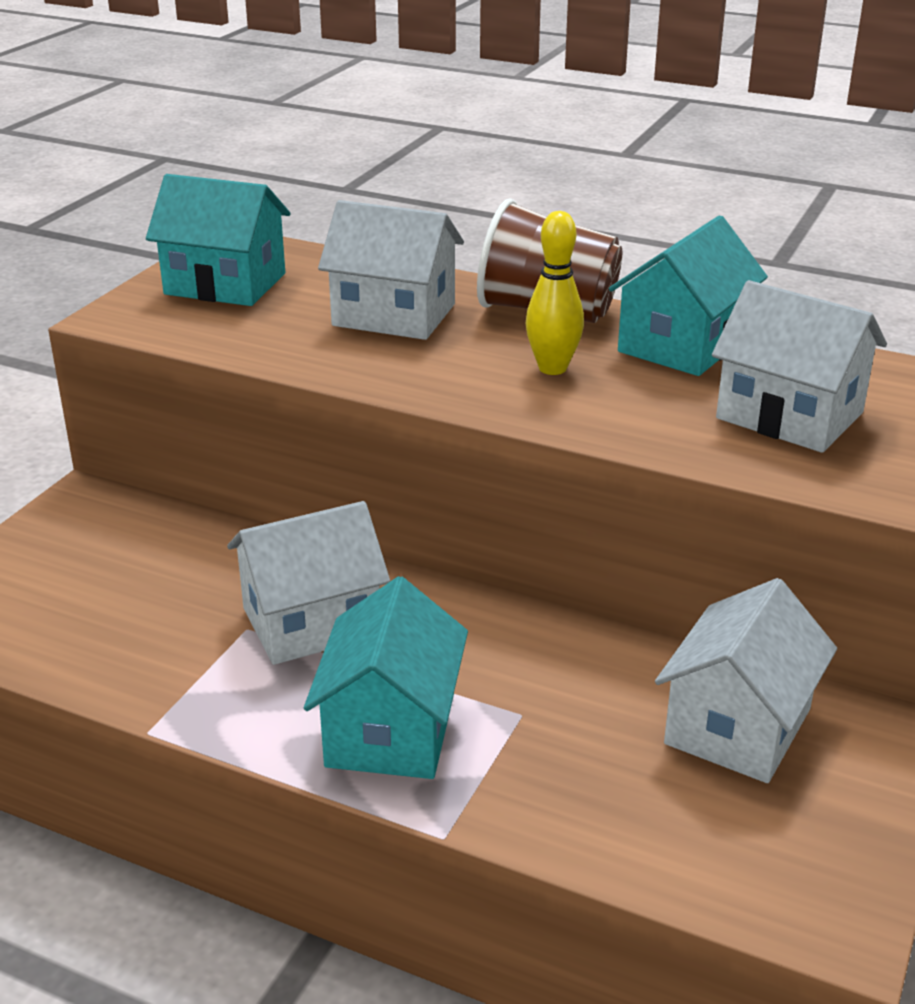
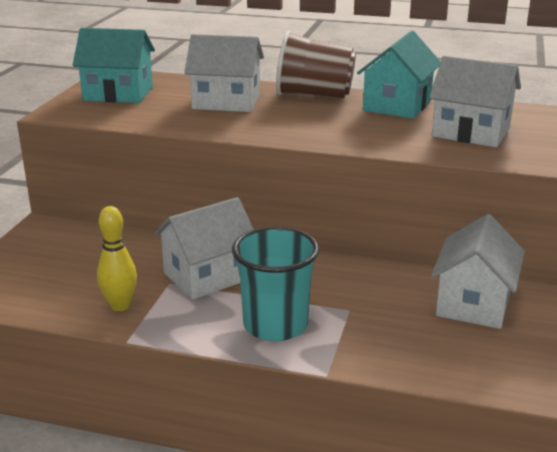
camera: 10 degrees left, 5 degrees down
turquoise house [304,576,468,779] -> turquoise cup [232,227,319,341]
yellow bowling pin [525,211,584,375] -> yellow bowling pin moved to [97,206,137,311]

